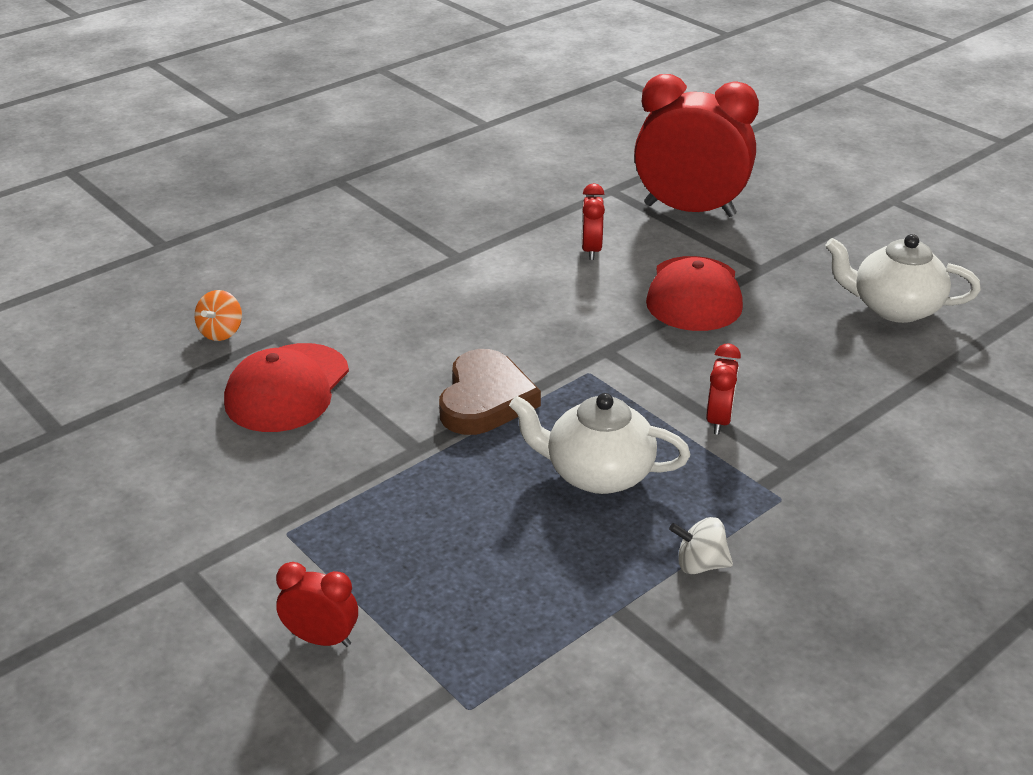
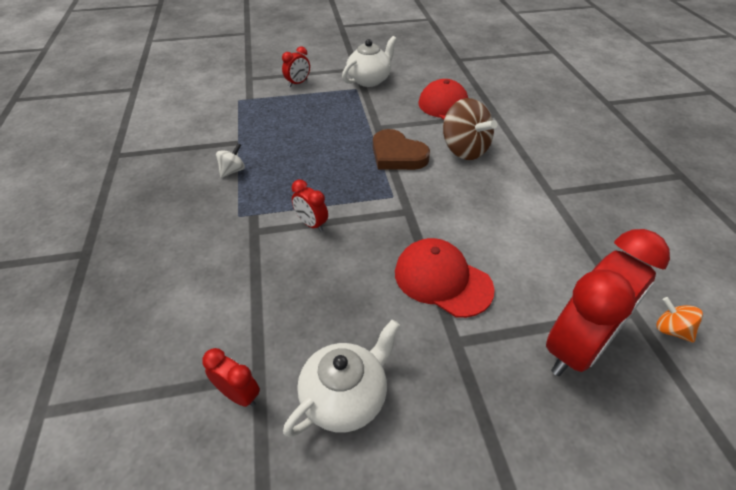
camera: 120 degrees right, 10 degrees up
orange spinning top [194,290,242,341] -> orange spinning top moved to [656,297,703,343]
white teapot [509,393,690,494] -> white teapot moved to [342,36,397,87]
red clock [582,183,605,260] -> red clock moved to [202,348,260,407]
none -> brown spinning top [443,98,497,160]

